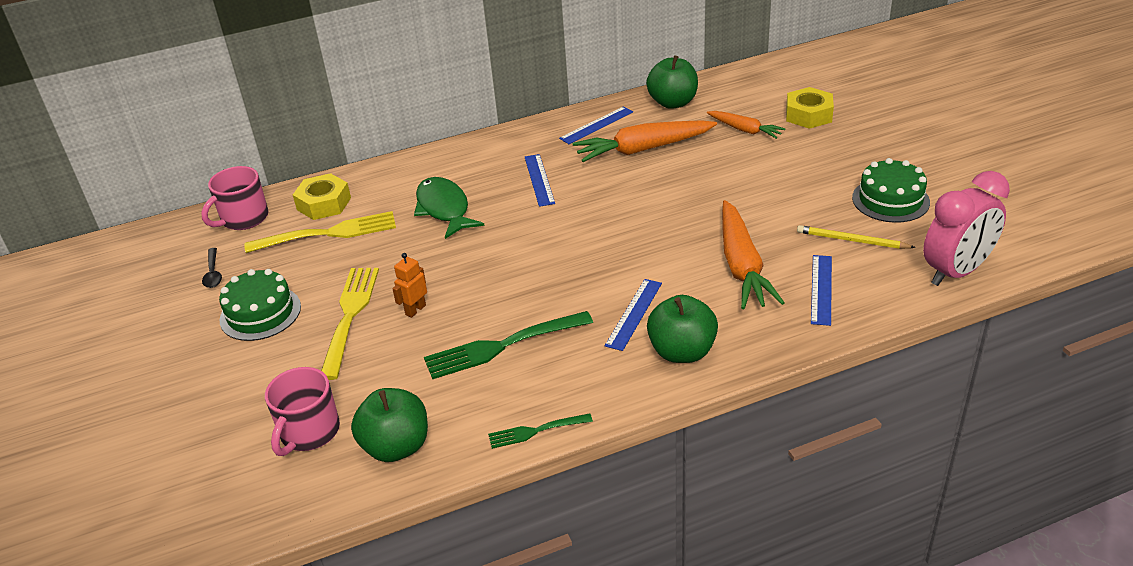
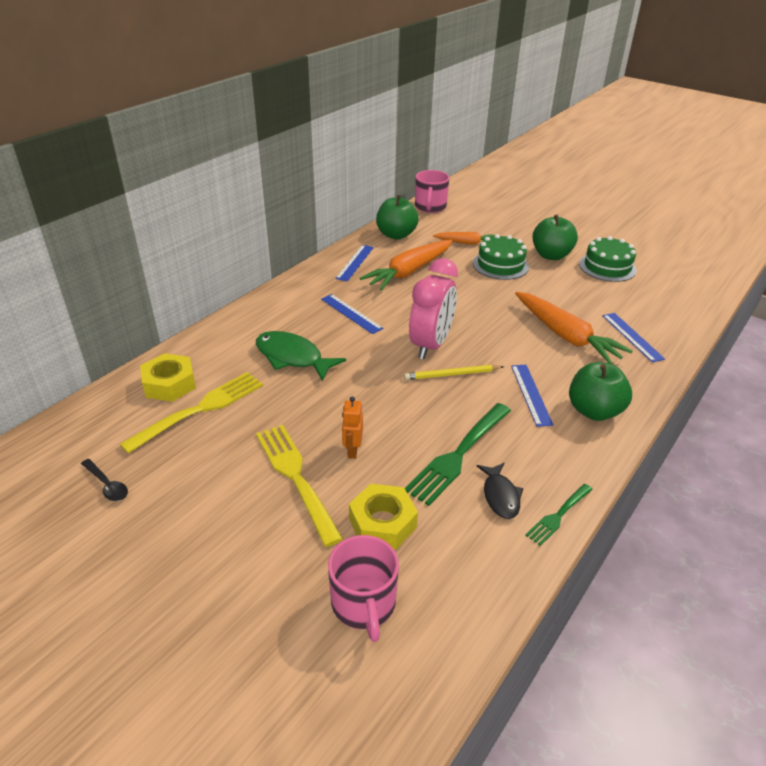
camera: 35 degrees left, 0 degrees up
pink mug [201,166,268,230] -> pink mug moved to [415,170,449,213]
green cake [219,269,301,341] -> green cake moved to [473,234,529,280]
green apple [351,388,428,462] -> green apple moved to [532,215,578,260]
yellow nut [786,87,834,129] -> yellow nut moved to [349,484,418,550]
yellow pencil [797,225,916,249] -> yellow pencil moved to [404,365,504,380]
pink clock [923,171,1010,286] -> pink clock moved to [409,258,458,359]
none -> black fish [477,463,523,519]

